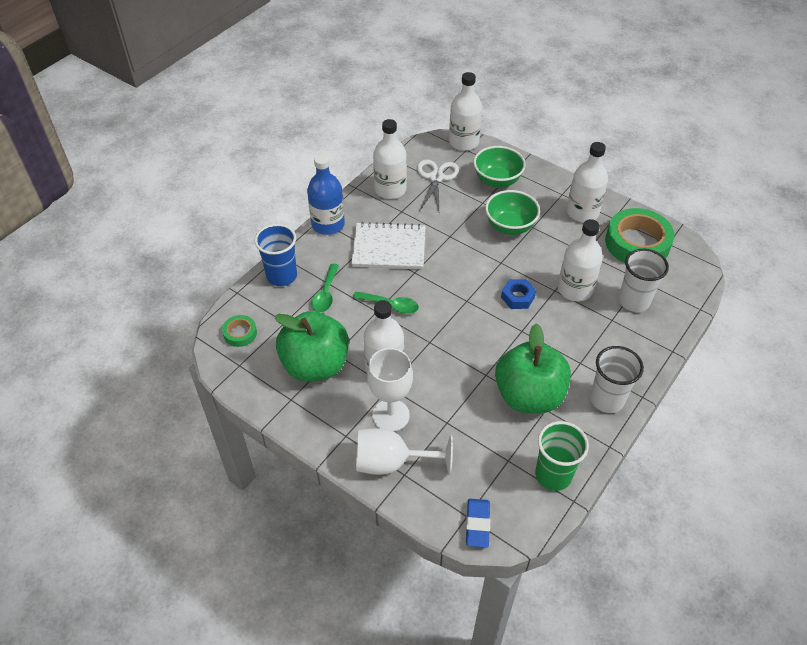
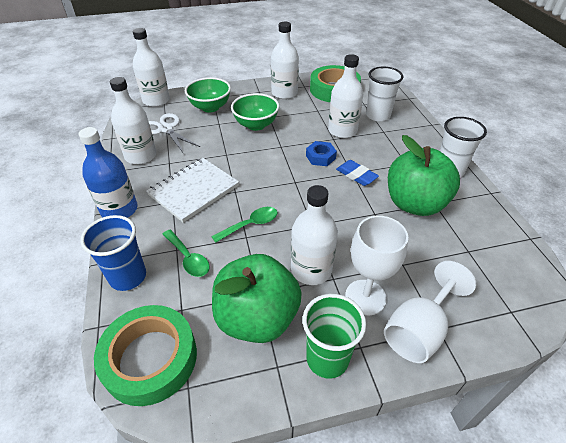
camera: 50 degrees left, 5 degrees down
green tape [222,315,257,347] -> green tape [94,305,197,406], size x2.11
blue eraser [466,499,490,548] -> blue eraser moved to [336,160,379,186]
green cup [535,421,589,491] -> green cup moved to [303,294,366,379]

